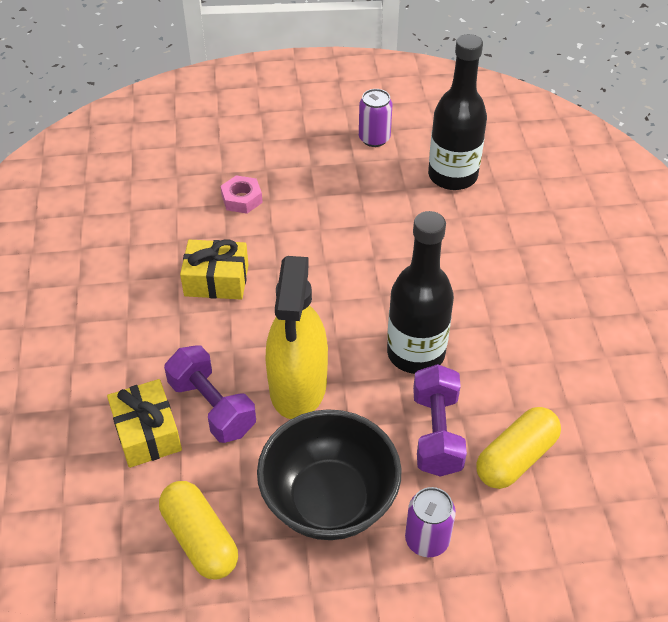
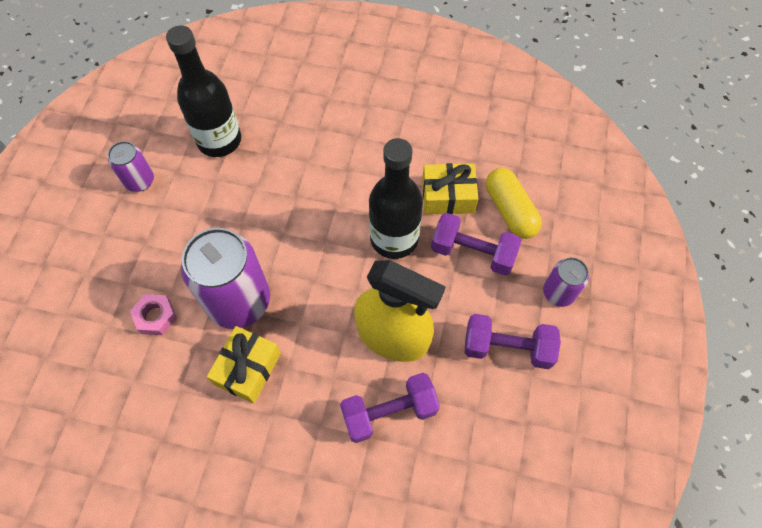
camera: 70 degrees left, 15 degrees up
yellow gift [107,379,182,468] -> yellow gift moved to [422,163,478,215]
yellow capsule [159,481,238,580] -> none
black bowl [257,409,402,540] -> purple dumbbell [465,314,561,369]
none -> purple can [181,228,270,329]

